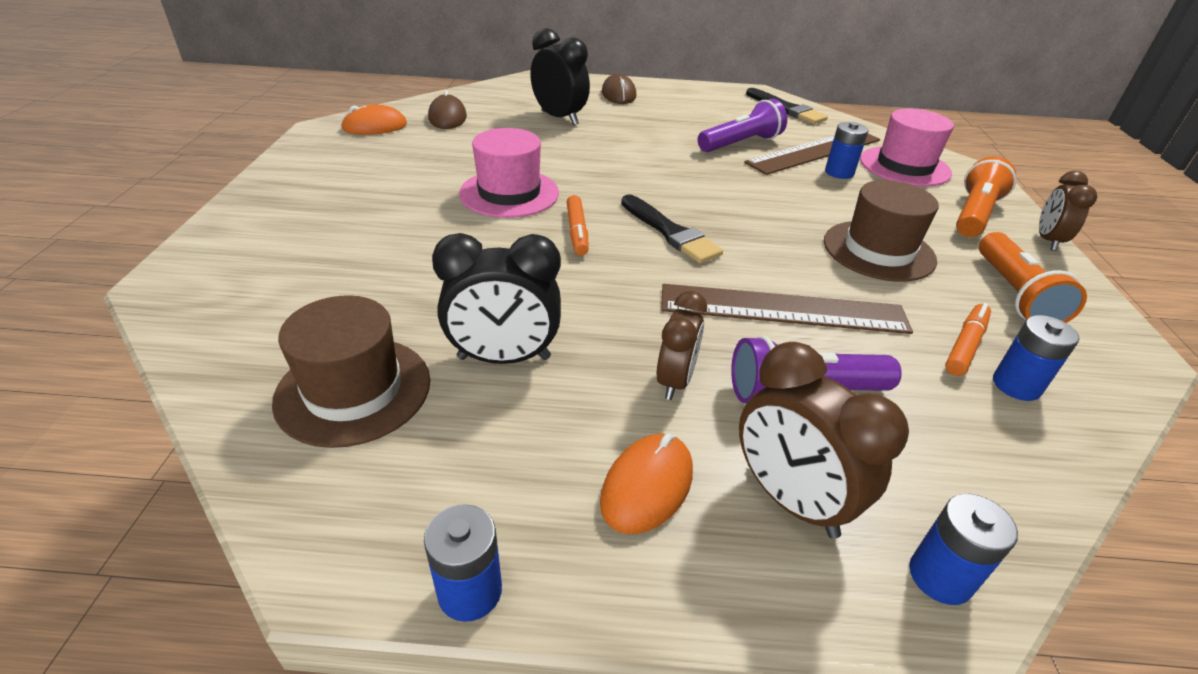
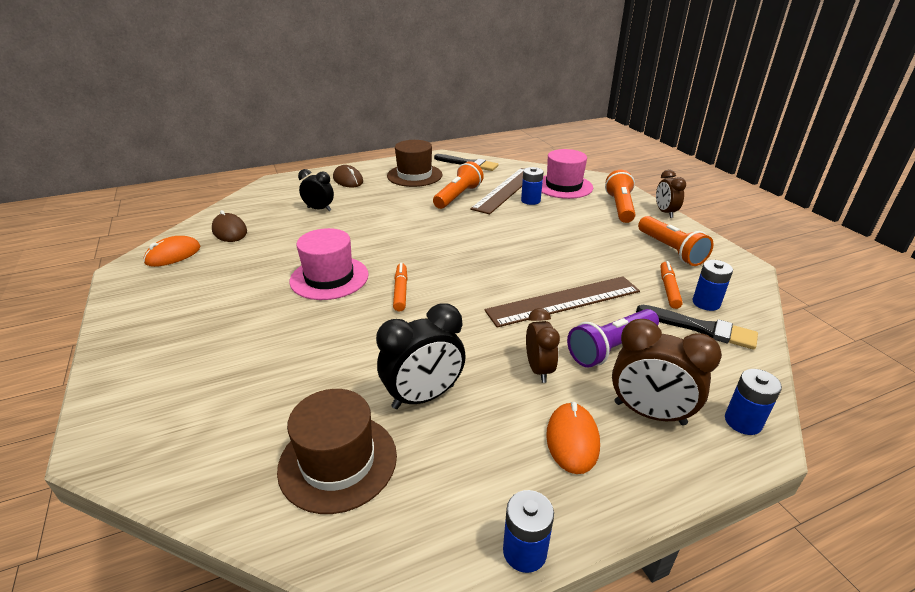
camera: 25 degrees left, 5 degrees down
black clock [530,28,590,125] -> black clock [298,169,334,211], size x0.65
orange marker [567,195,589,256] -> orange marker turned 150 degrees counterclockwise [393,263,408,311]
black brush [621,194,723,263] -> black brush moved to [636,305,758,350]
purple flashlight [698,99,787,152] -> orange flashlight [433,161,484,209]
brown hat [824,180,939,282] -> brown hat moved to [387,140,443,187]

